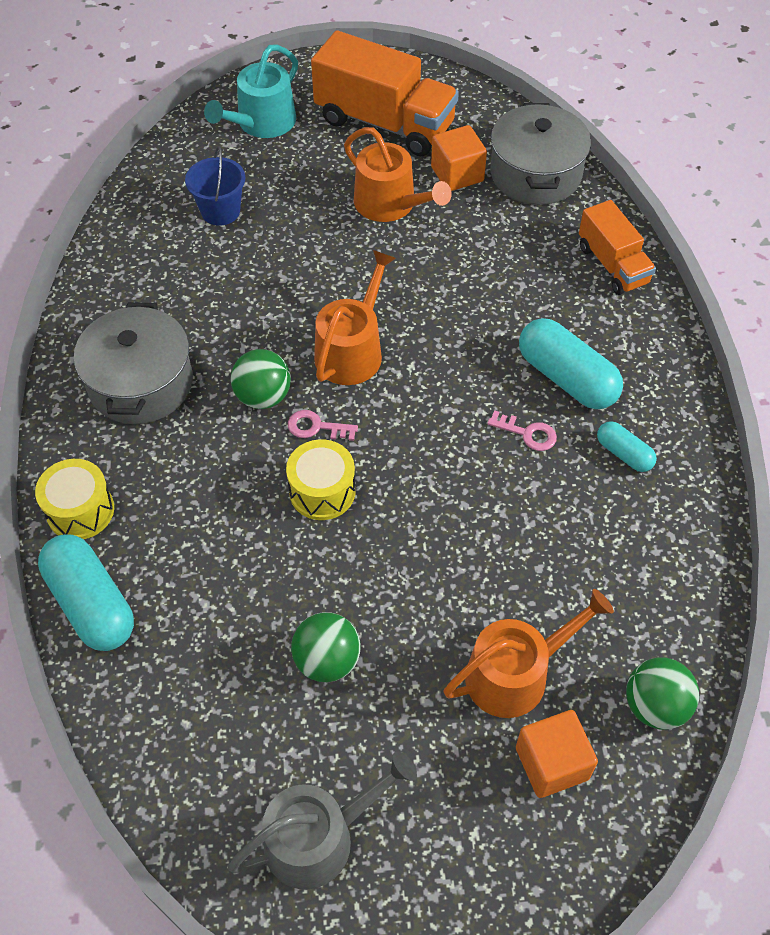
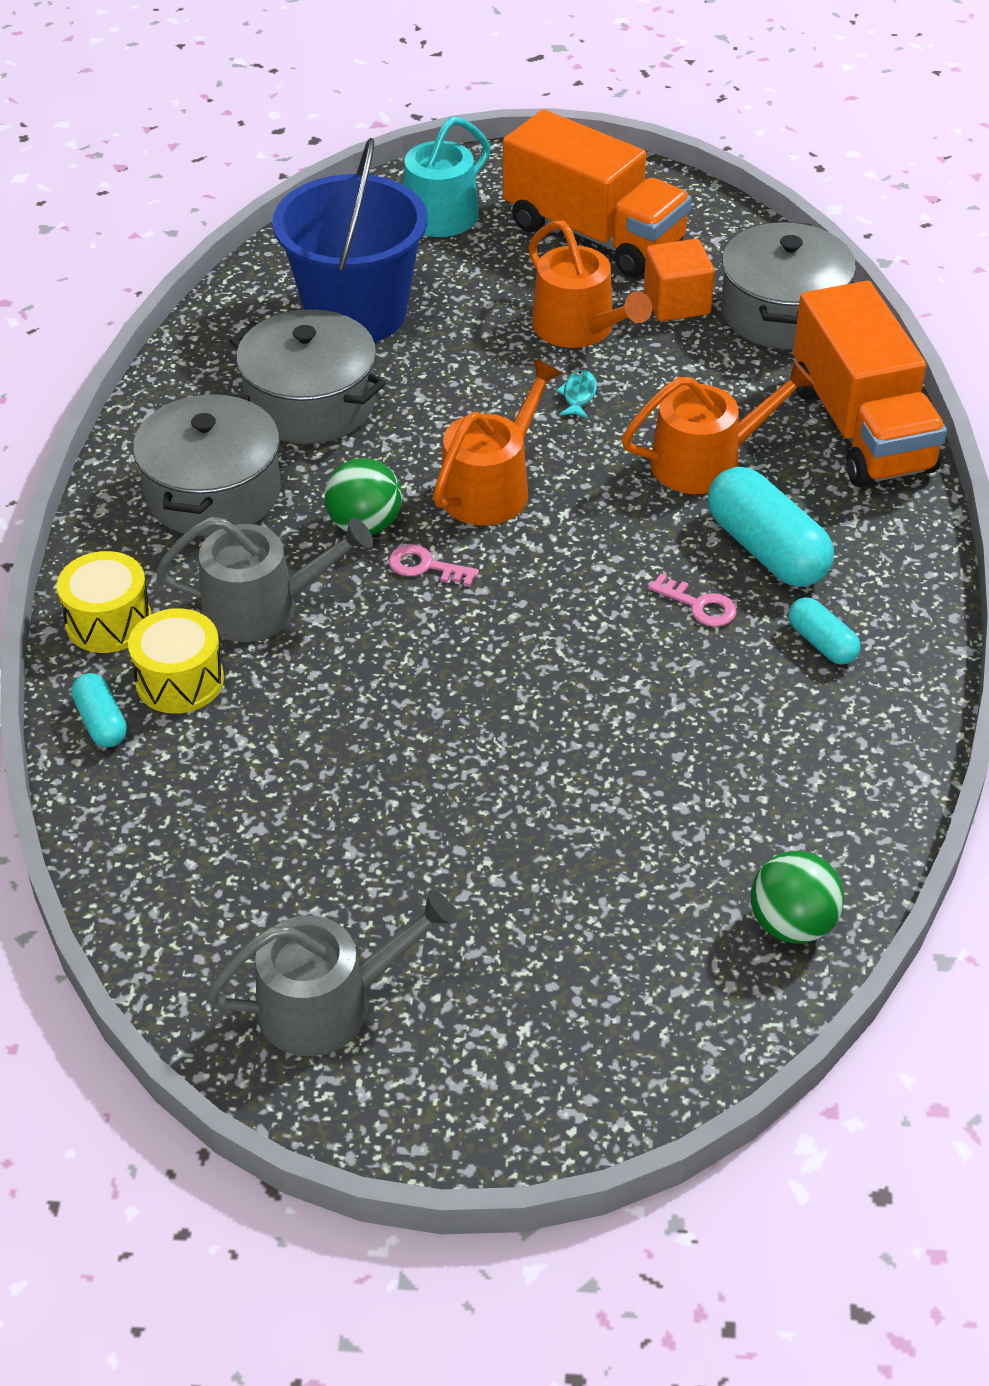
camera: 10 degrees right, 10 degrees down
turquoise capsule [38,535,134,651] -> turquoise capsule [71,673,127,747], size x0.53
blue bucket [185,146,245,226] -> blue bucket [273,138,427,342], size x1.94
yellow drum [286,439,356,520] -> yellow drum moved to [128,608,224,714]
green ball [291,612,361,682] -> none
orange watering can [444,589,614,718] -> orange watering can moved to [621,361,815,494]
orange cube [516,710,598,798] -> none
orange truck [579,200,656,295] -> orange truck [793,281,947,487], size x1.70
none -> grey watering can [156,517,373,642]
none -> grey pot [230,309,386,444]
none -> turquoise fish [556,370,597,419]

